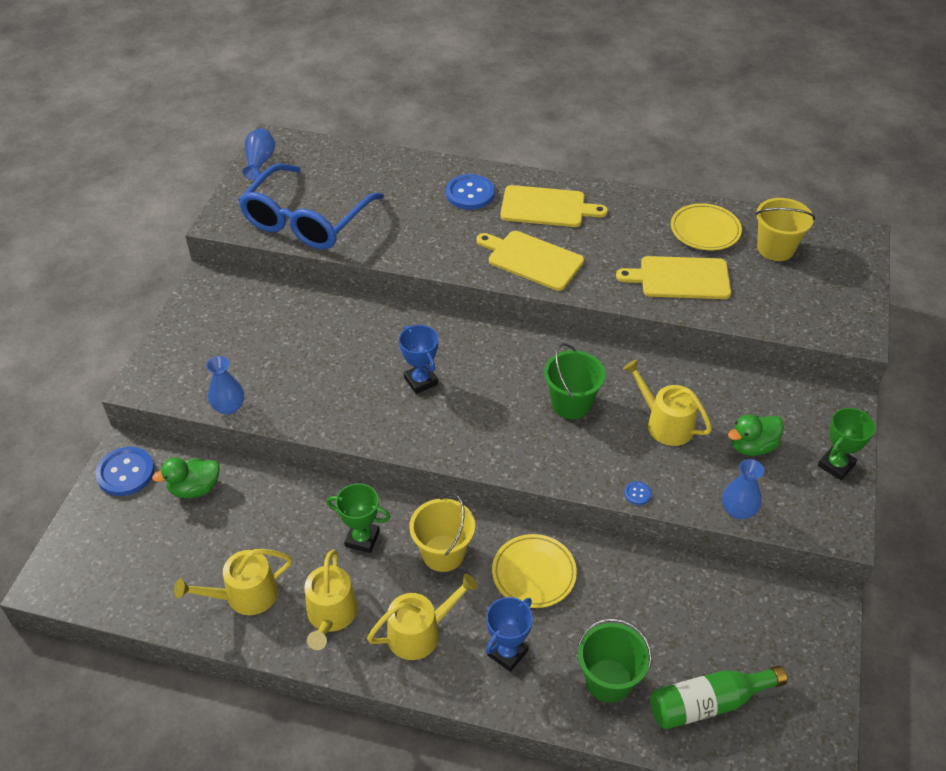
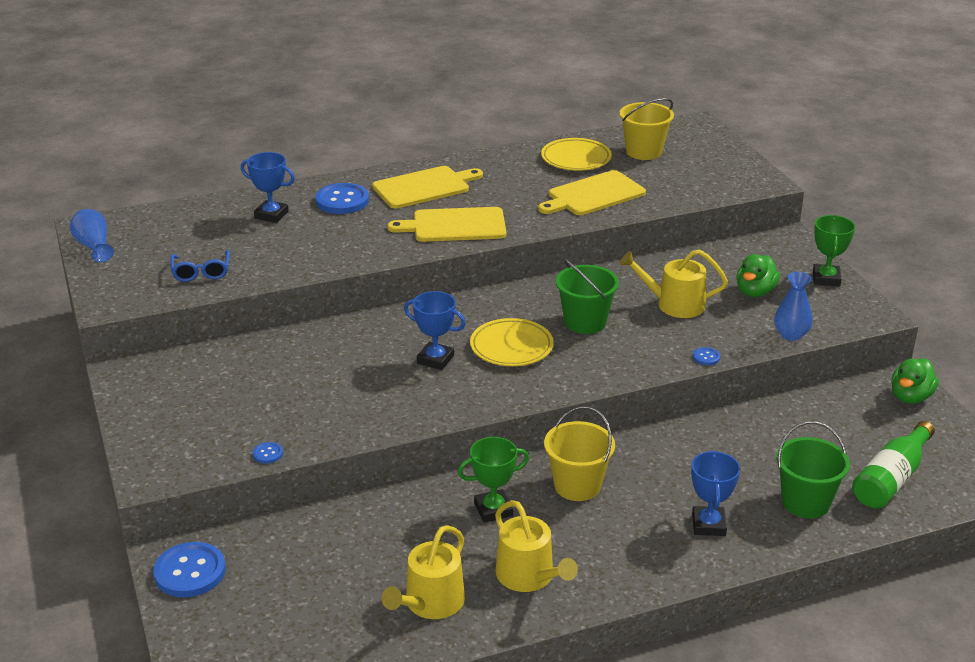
camera: 35 degrees left, 15 degrees down
green duck [152,457,219,498] -> green duck moved to [891,358,939,404]
blue vase [206,356,244,415] -> blue button [253,442,283,464]
blue glasses [238,163,384,249] -> blue glasses [170,250,230,282], size x0.43
yellow watering can [367,574,478,660] -> none
yellow plate [492,534,577,608] -> yellow plate moved to [470,318,554,366]
none -> blue trophy [241,152,295,223]

